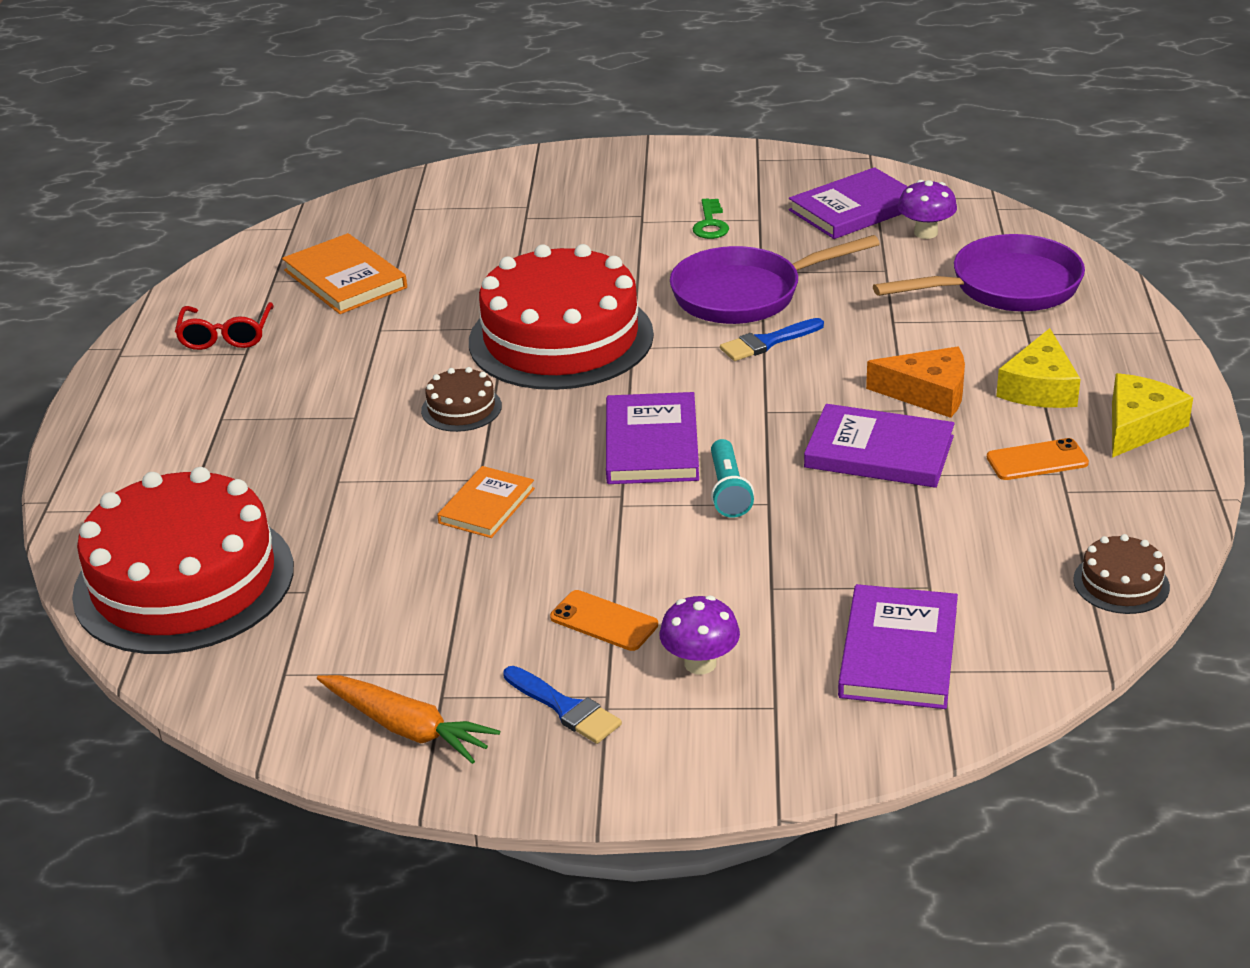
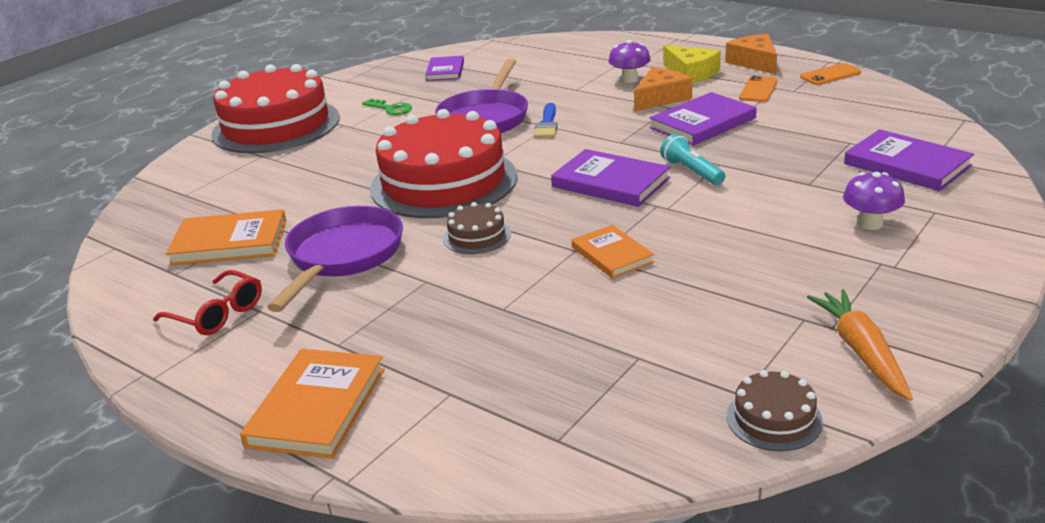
camera: 55 degrees left, 5 degrees down
red cake [72,467,294,654] -> red cake moved to [211,64,340,153]
orange carrot [317,675,500,764] -> orange carrot turned 75 degrees counterclockwise [807,289,913,401]
blue brush [503,666,622,744] -> none
orange phone [550,590,658,651] -> orange phone moved to [800,63,861,85]
turquoise flashlight [711,439,754,518] -> turquoise flashlight turned 150 degrees counterclockwise [660,134,726,185]
purple book [789,167,908,239] -> purple book [425,56,464,81], size x0.65
purple pan [873,234,1085,311] -> purple pan moved to [267,206,403,312]
purple mushroom [898,180,957,239] -> purple mushroom moved to [609,40,651,83]
brown cake [1073,534,1170,614] -> brown cake moved to [727,370,823,451]
yellow cheese [1112,373,1193,458] -> orange cheese [725,34,777,74]
none -> orange book [240,349,385,459]

